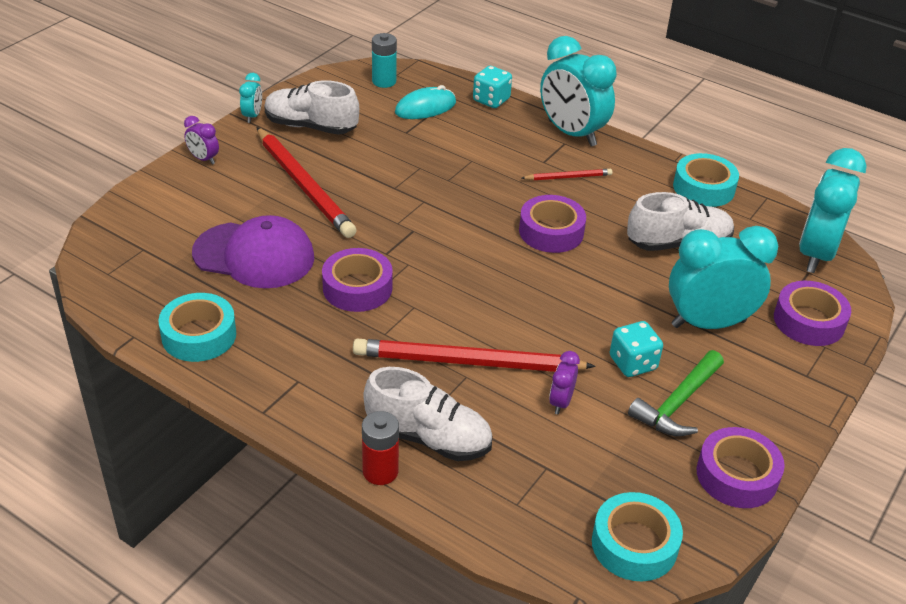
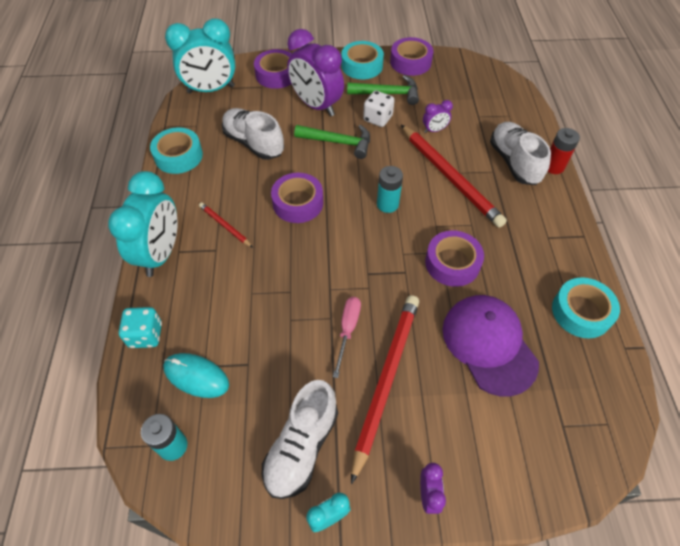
camera: 125 degrees left, 15 degrees up
white shoe [264,80,359,135] -> white shoe turned 45 degrees clockwise [262,380,338,499]
turquoise tape [592,492,683,582] -> turquoise tape moved to [341,41,384,79]
turquoise dice [610,321,663,377] -> white dice [363,91,395,127]
turquoise clock [669,226,778,329] -> purple clock [287,29,344,117]
none -> green hammer [294,125,370,159]
none -> pink screwdriver [333,297,361,378]
none -> turquoise battery [377,166,403,213]

